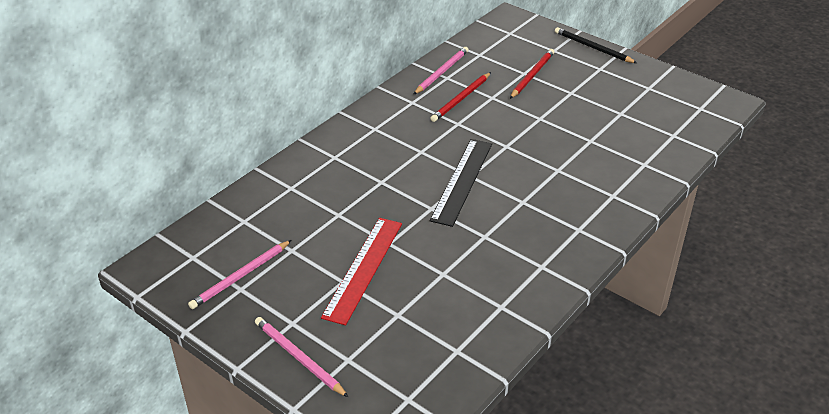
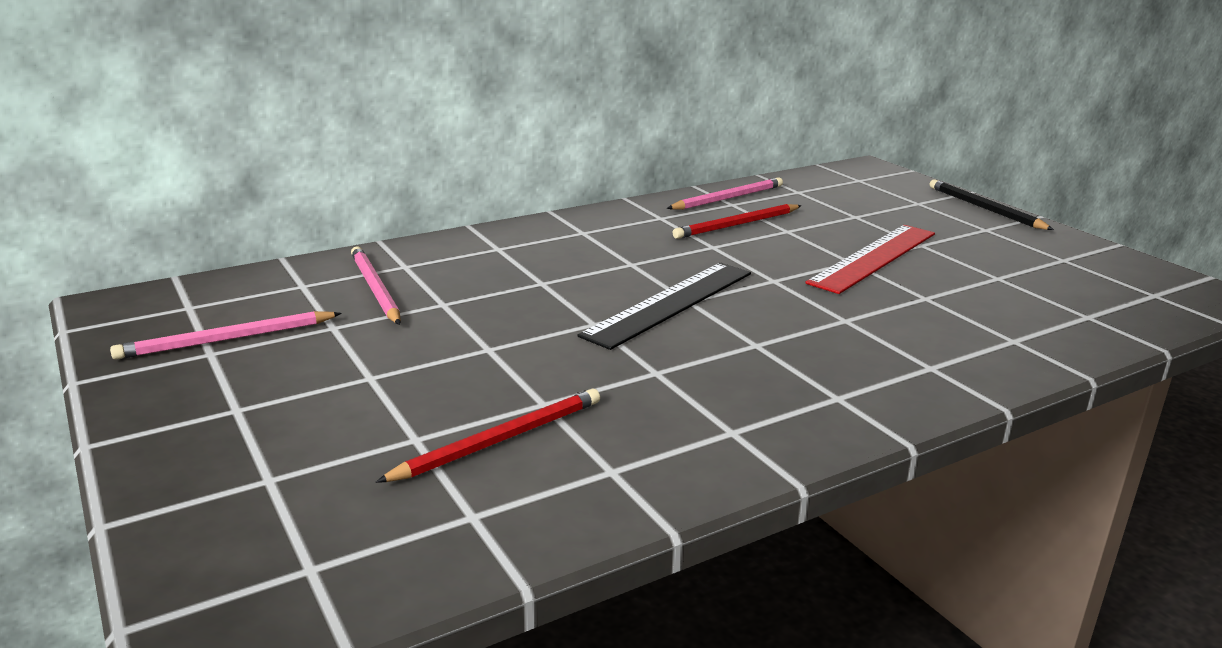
camera: 20 degrees right, 15 degrees down
pink pencil [255,317,348,397] -> pink pencil moved to [351,246,401,325]
red ruler [321,218,402,325] -> red ruler moved to [805,225,935,294]
red pencil [510,49,554,99] -> red pencil moved to [376,389,600,483]

